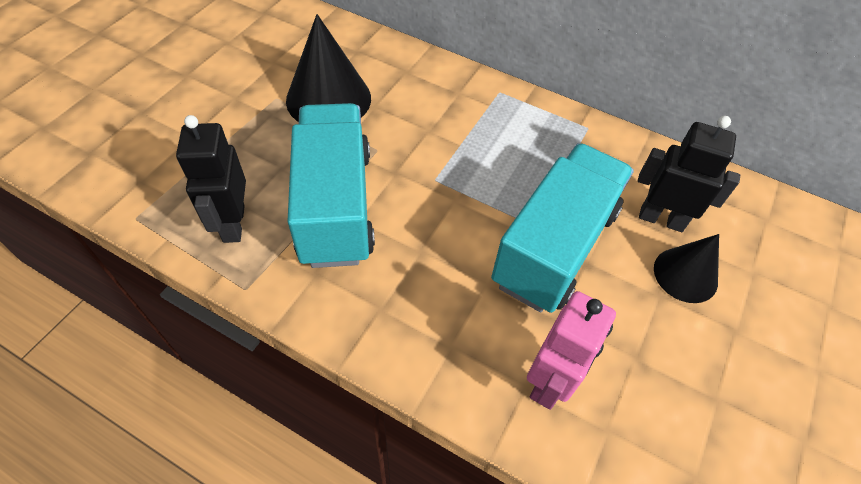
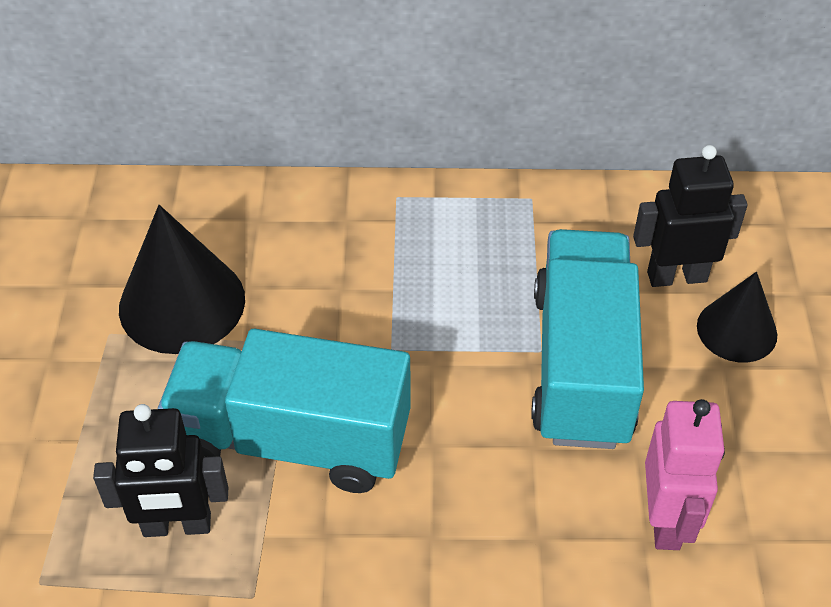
camera: 25 degrees left, 5 degrees down
black robot [176,115,246,243] -> black robot turned 60 degrees counterclockwise [93,404,228,537]
turquoise truck [287,103,375,268] -> turquoise truck turned 45 degrees counterclockwise [158,329,411,493]

